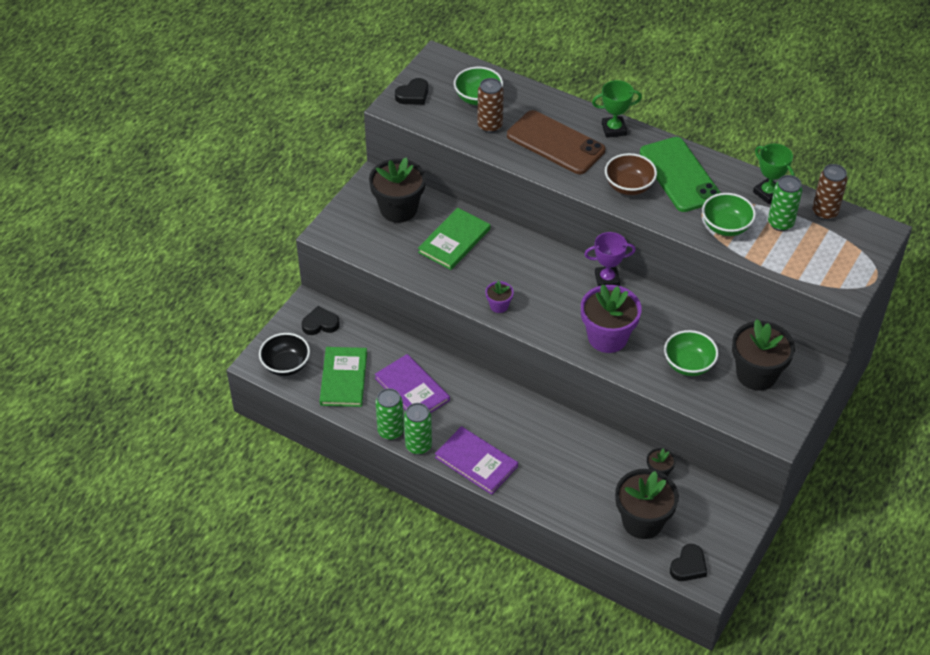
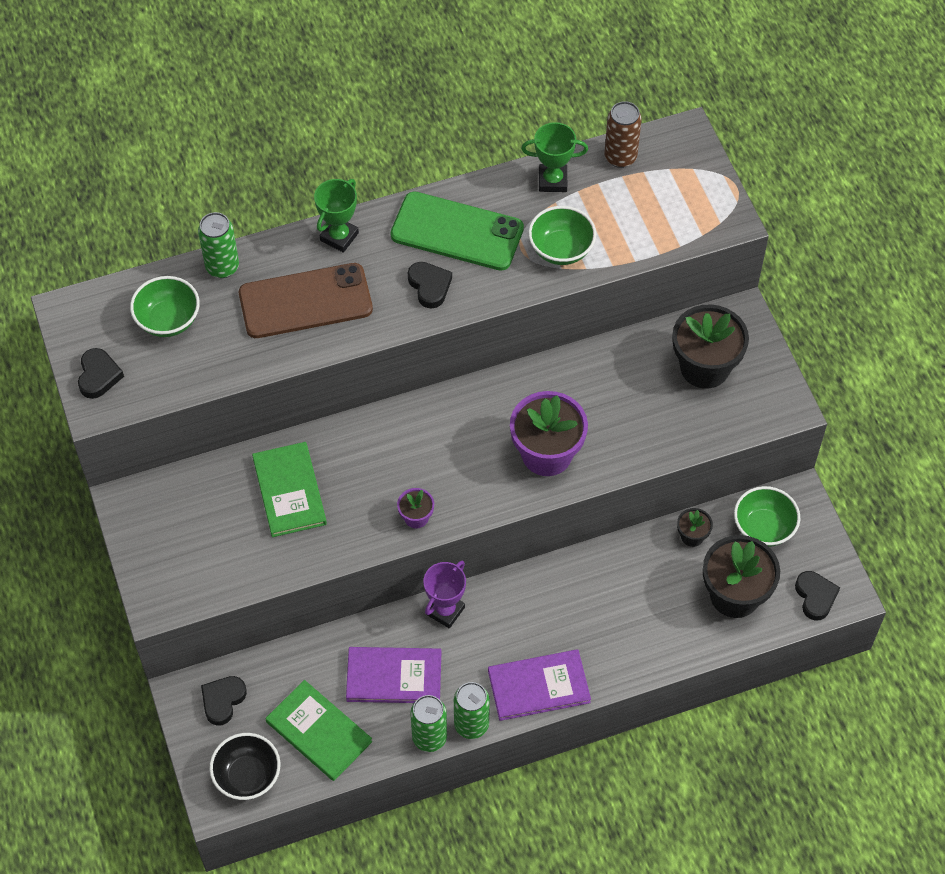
camera: 50 degrees left, 10 degrees up
black flower pot [369,157,426,223] -> none
brown can [478,78,504,133] -> none
purple trophy [584,232,636,286] -> purple trophy moved to [423,560,466,629]
brown bowl [605,153,657,195] -> black heart [408,262,452,308]
green bowl [664,330,718,376] -> green bowl moved to [734,486,800,547]
green can [768,175,802,231] -> green can moved to [198,212,239,278]

